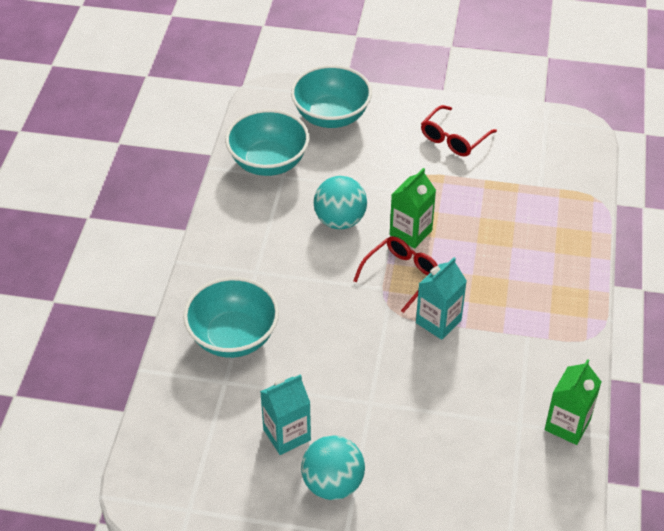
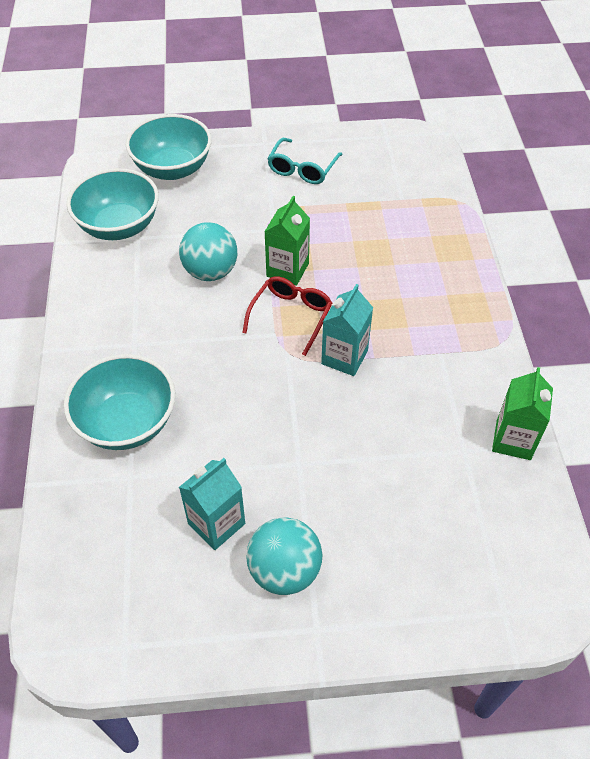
camera: 15 degrees left, 5 degrees up
red glasses [421,105,497,157] -> turquoise glasses [267,138,343,184]

